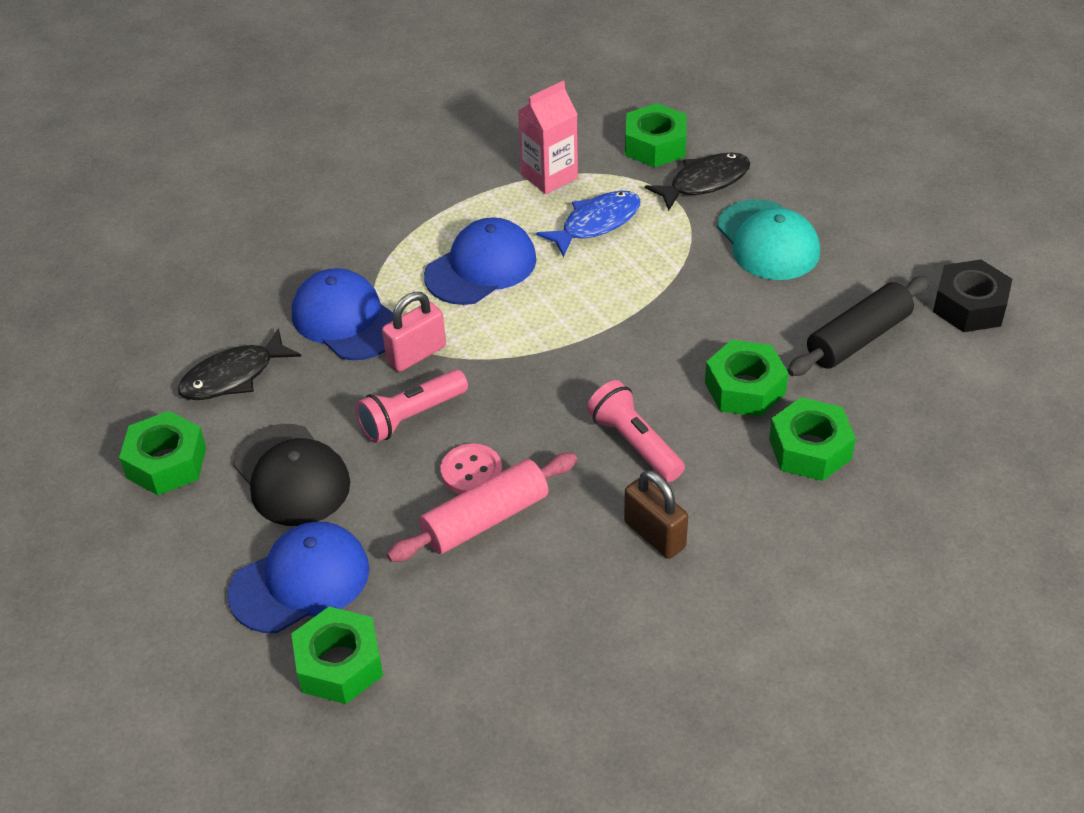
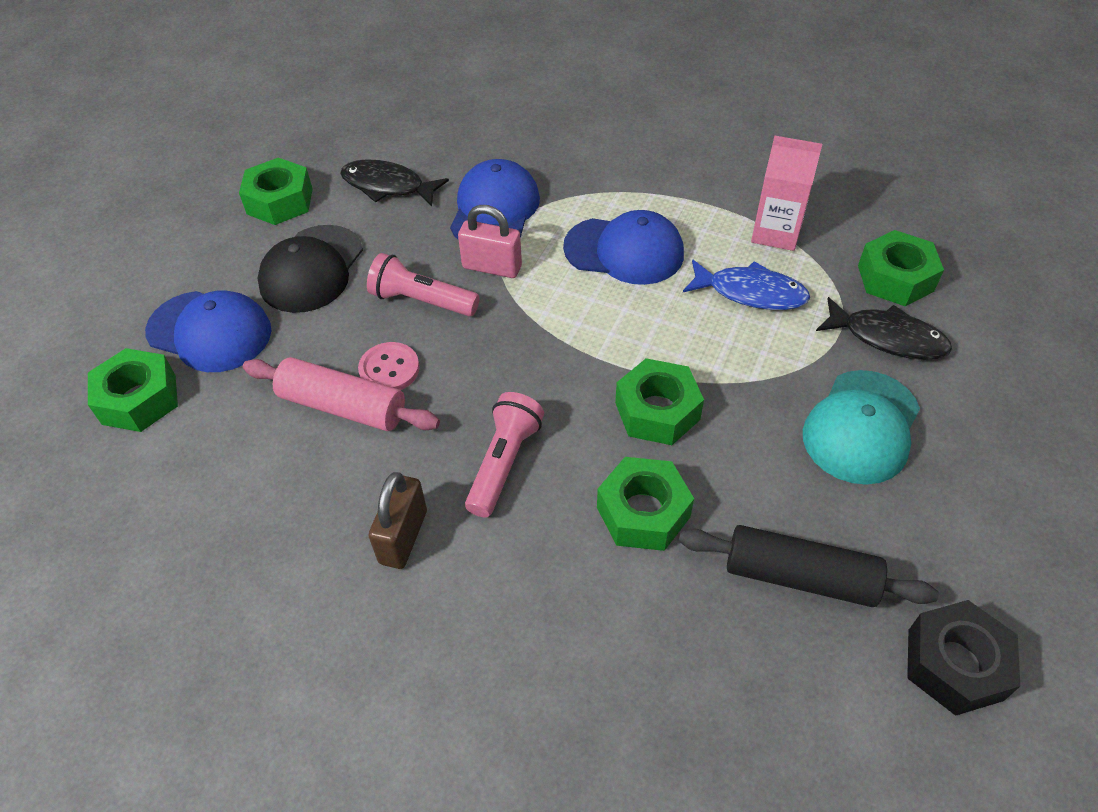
camera: 55 degrees right, 5 degrees up
green nut [769,397,856,481] -> green nut moved to [615,358,704,445]

